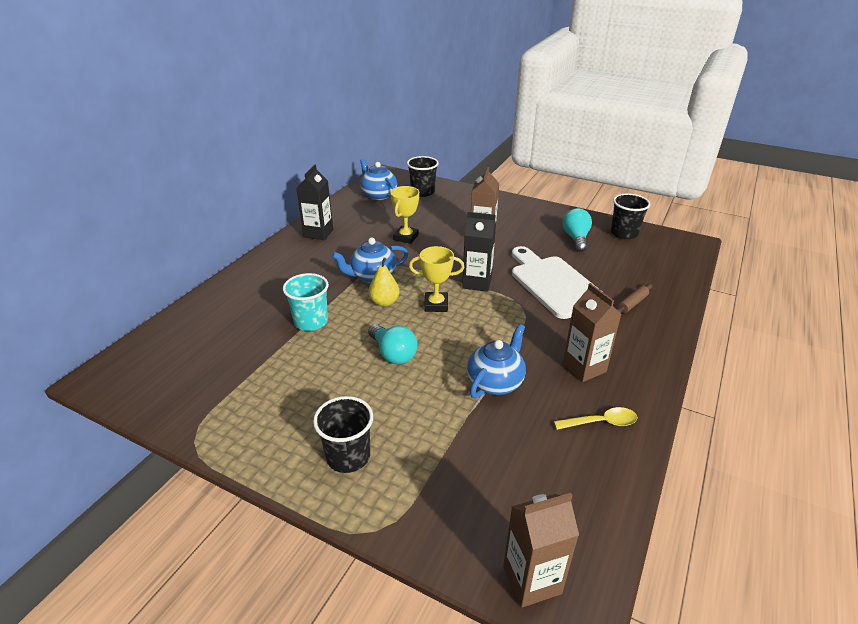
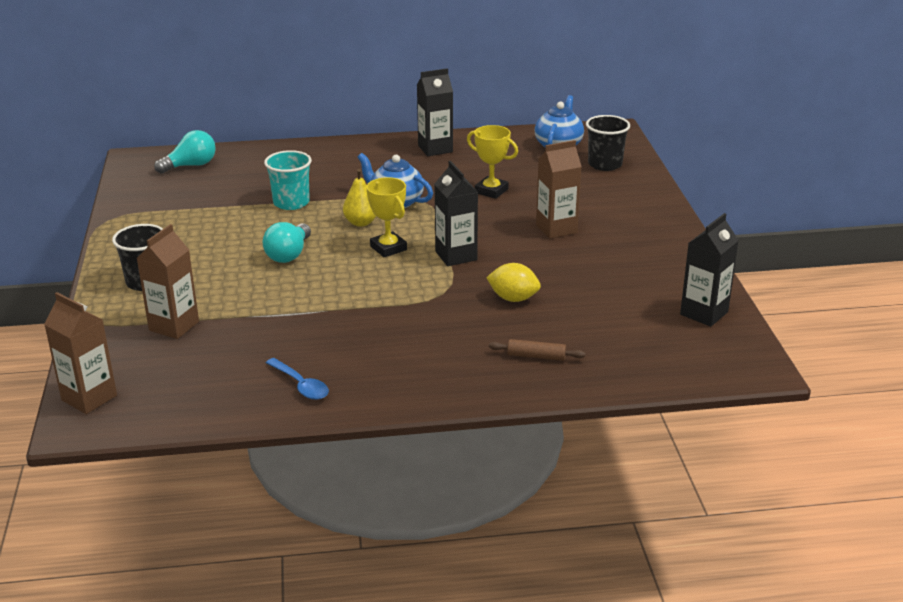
camera: 55 degrees right, 5 degrees down
yellow trophy [390,186,419,244] -> yellow trophy turned 45 degrees clockwise [467,125,518,199]
blue teapot [467,324,526,398] -> none
white cutting board [512,246,600,319] -> yellow lemon [486,263,541,302]
yellow spoon [554,407,638,430] -> blue spoon [266,358,329,400]
turquoise light bulb [563,208,592,252] -> turquoise light bulb moved to [154,130,216,174]
brown carton [563,283,621,382] -> brown carton moved to [136,224,199,339]
black cup [611,193,651,239] -> black carton [680,213,739,327]

